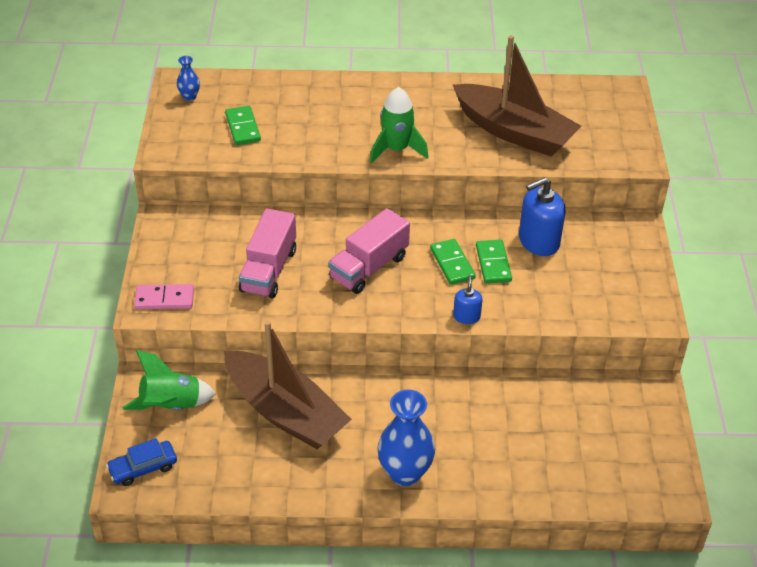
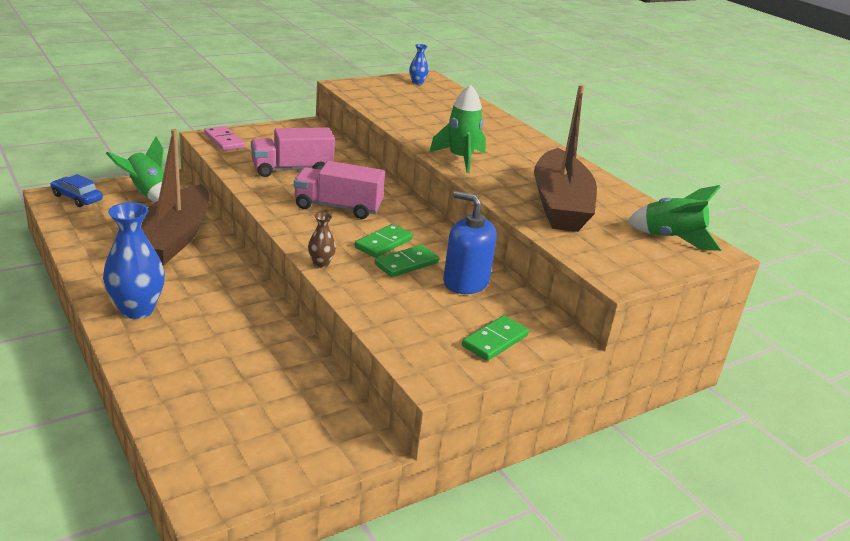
camera: 55 degrees right, 15 degrees down
green domino [225,106,261,145] -> green domino moved to [462,315,529,361]
blue soap dispenser [453,275,483,324] -> brown vase [308,212,336,268]
none -> green rocket [627,185,722,251]

